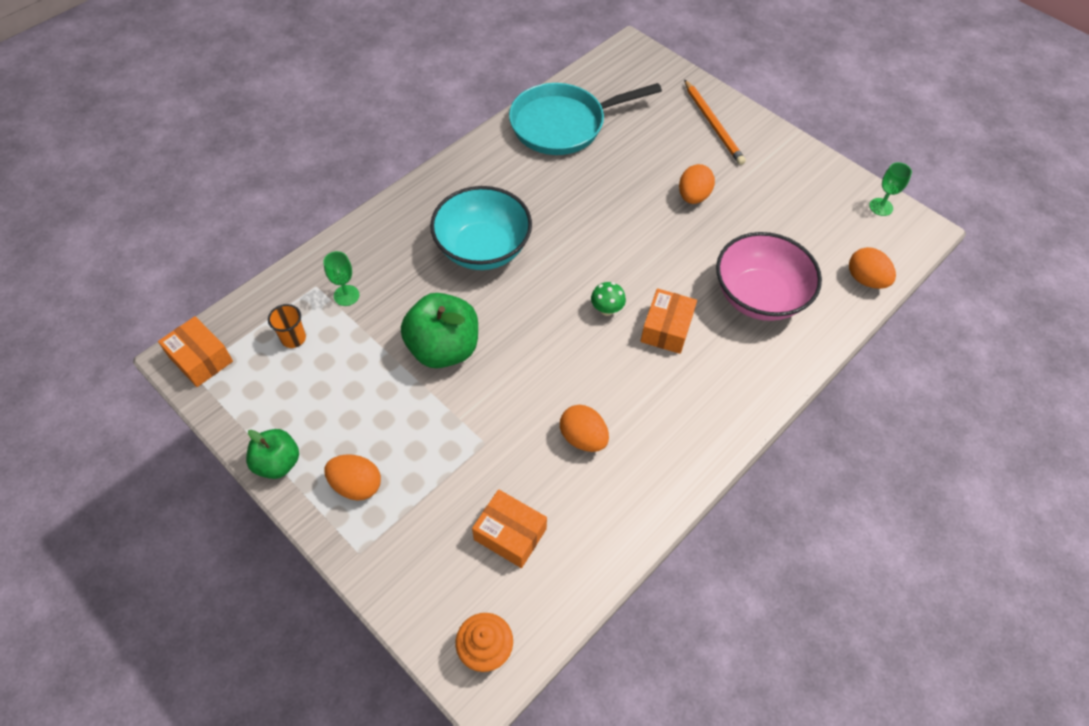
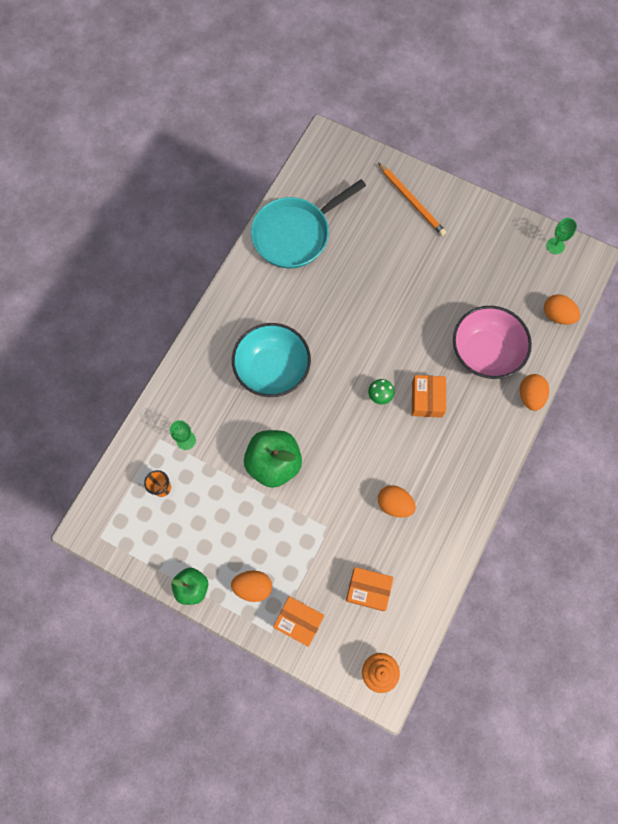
camera: 15 degrees left, 15 degrees up
orange box [158,316,233,387] -> orange box moved to [273,596,324,647]
orange egg [679,164,715,204] -> orange egg moved to [520,374,549,411]

